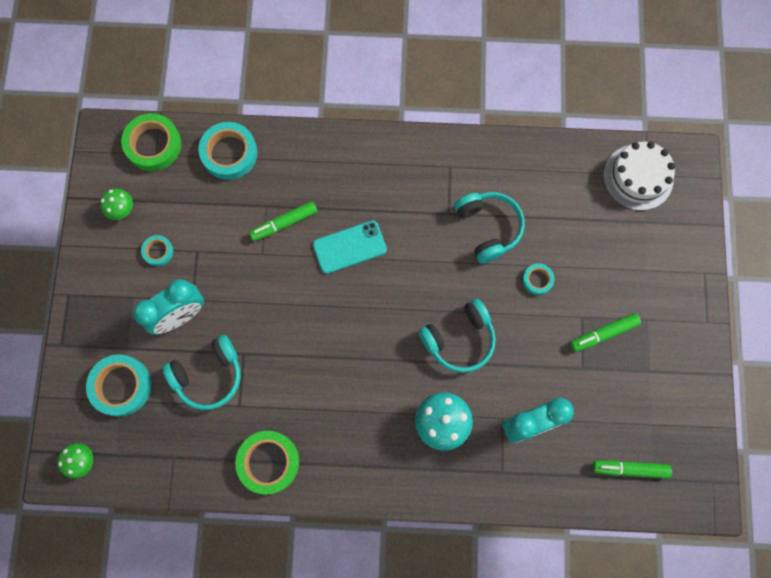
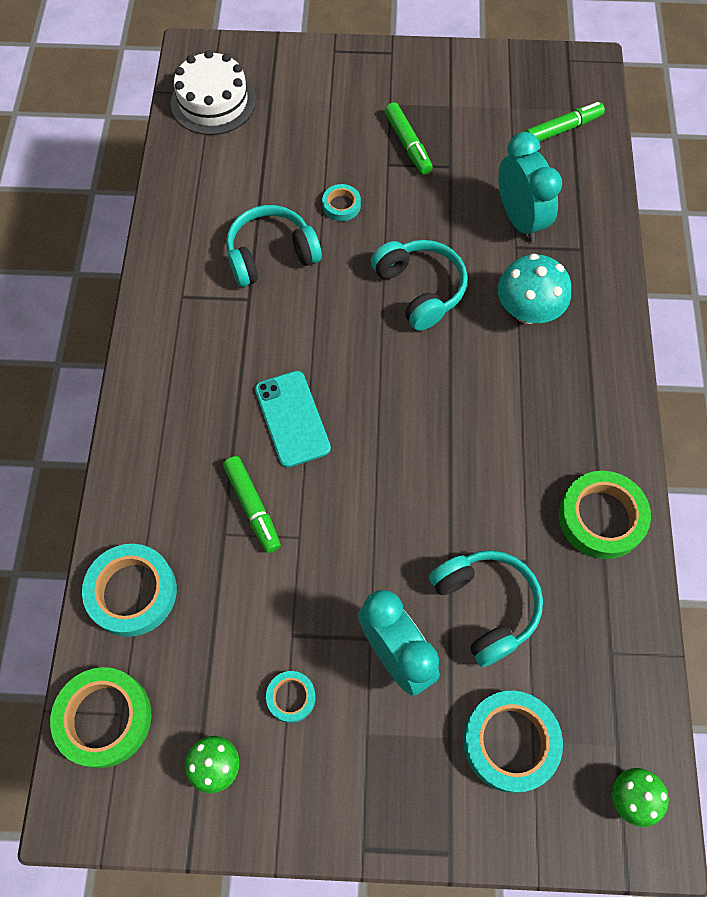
camera: 90 degrees left, 10 degrees down
green marker [592,460,672,479] -> green marker turned 120 degrees counterclockwise [525,102,605,142]

